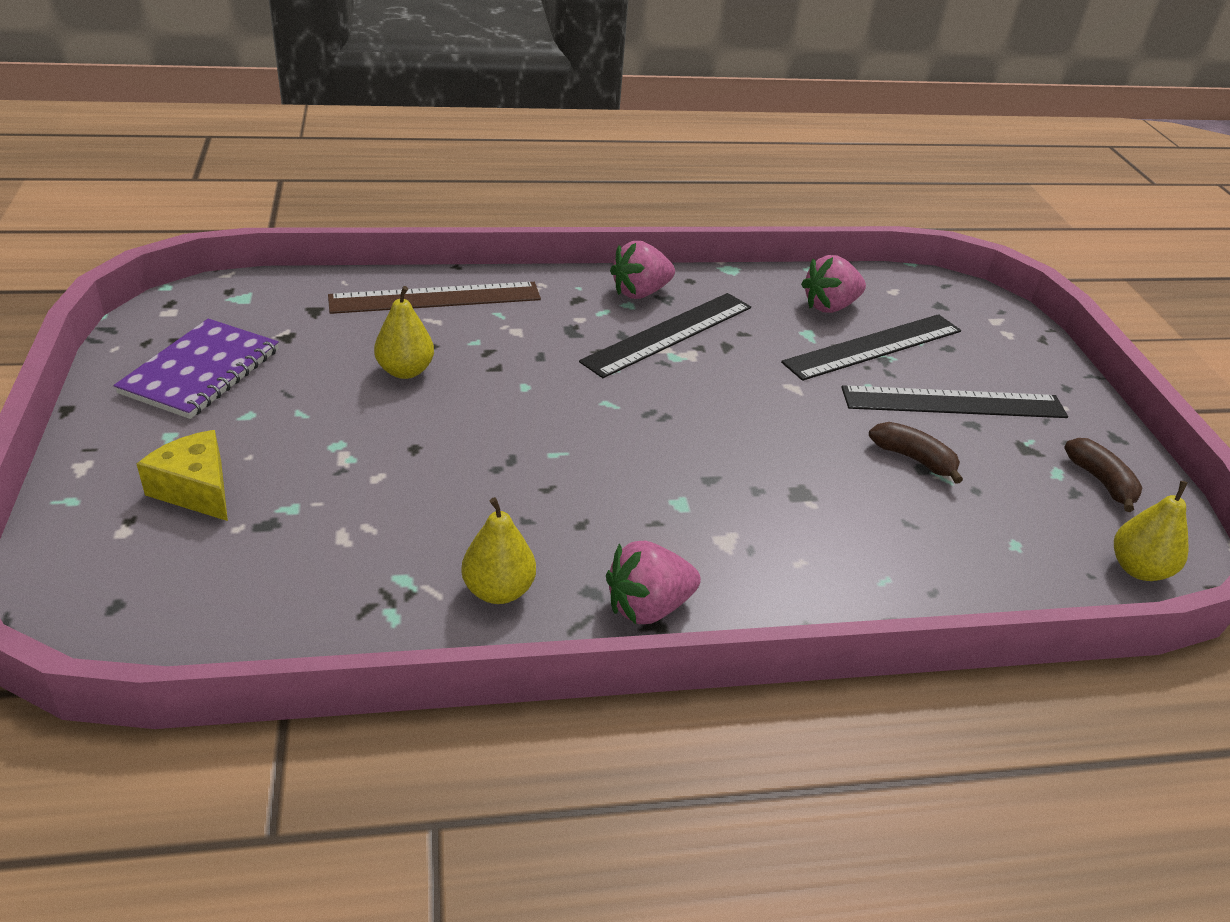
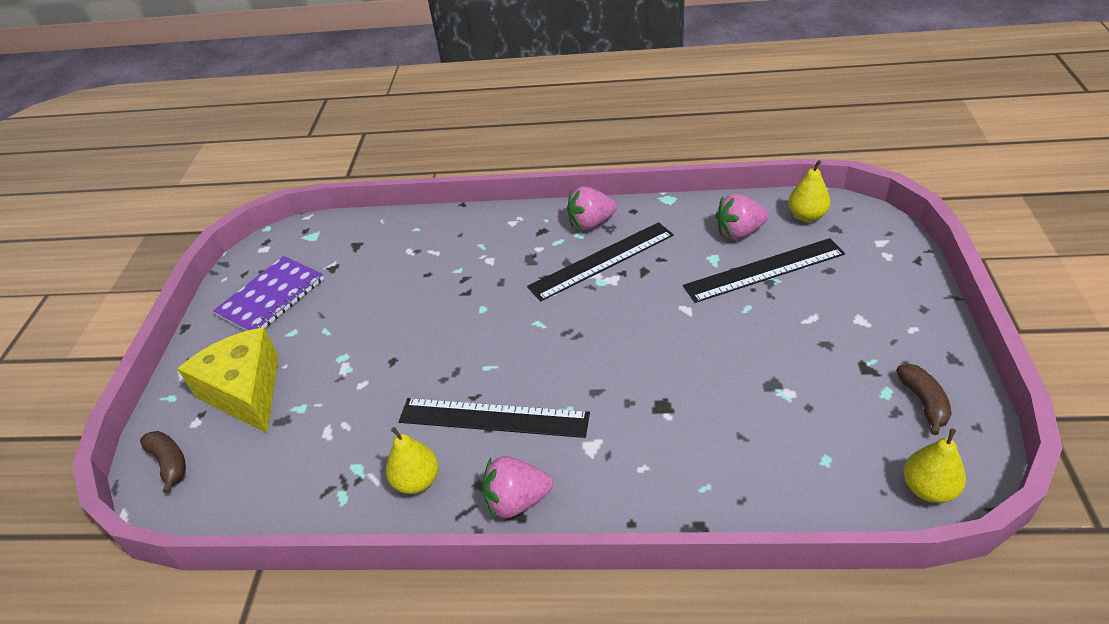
camera: 20 degrees right, 5 degrees up
yellow cheese [137,430,228,521] -> yellow cheese [177,327,279,433], size x1.61
brown ruler [328,282,541,314] -> none
yellow pear [374,286,434,379] -> yellow pear moved to [788,160,830,222]
black ruler [841,385,1068,418] -> black ruler moved to [399,398,590,438]
brown banana [869,422,963,484] -> brown banana moved to [140,431,186,493]

